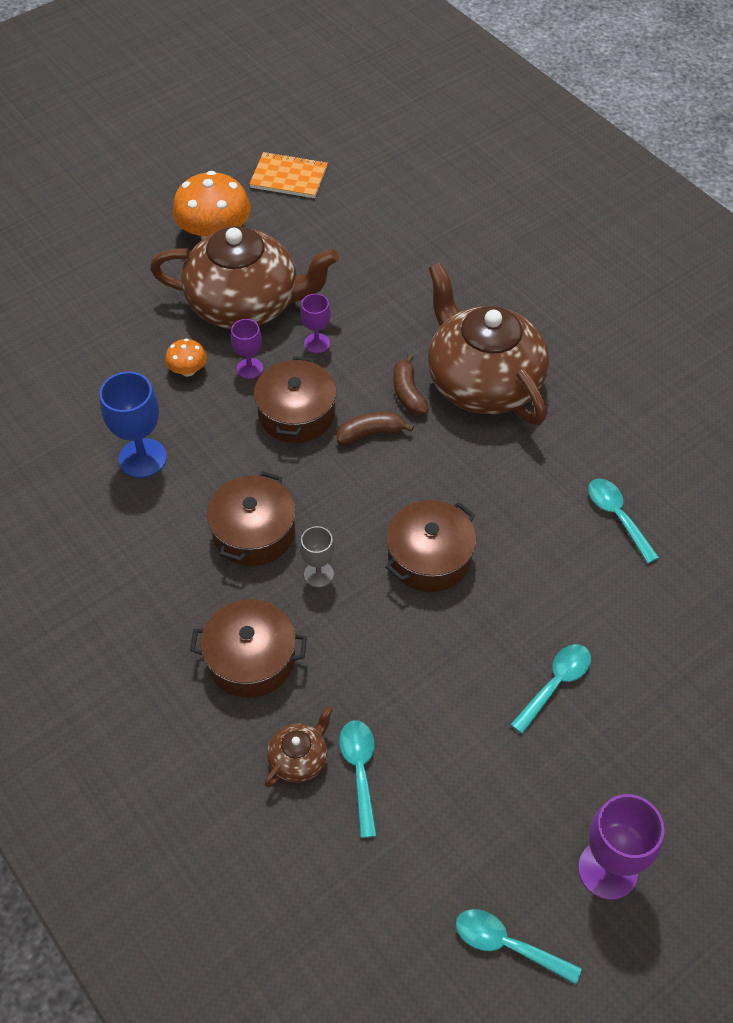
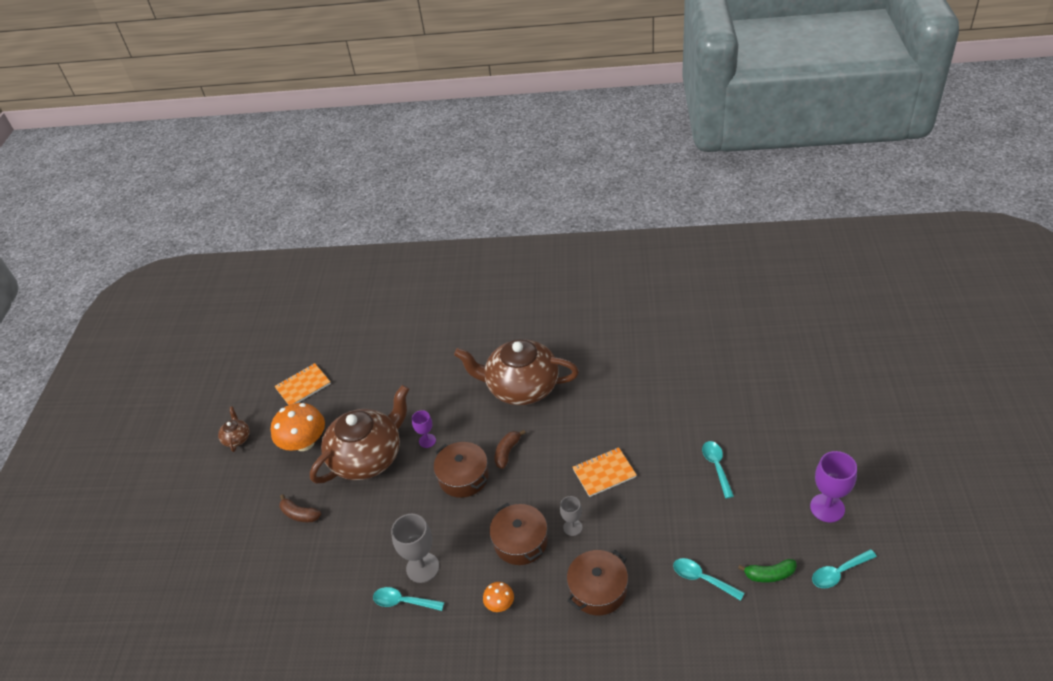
camera: 45 degrees left, 10 degrees down
blue goblet [99,372,167,478] -> grey goblet [391,514,439,583]
orange mushroom [165,338,207,376] -> orange mushroom moved to [483,582,514,612]
purple goblet [231,319,263,379] -> none
brown teapot [265,706,333,787] -> brown teapot moved to [218,406,250,452]
brown pot [385,500,476,592] -> orange notebook [572,447,637,497]
brown banana [393,354,429,415] -> brown banana moved to [279,494,321,522]
turquoise spoon [588,479,659,563] -> turquoise spoon moved to [373,587,444,611]
none -> green banana [738,559,797,583]

